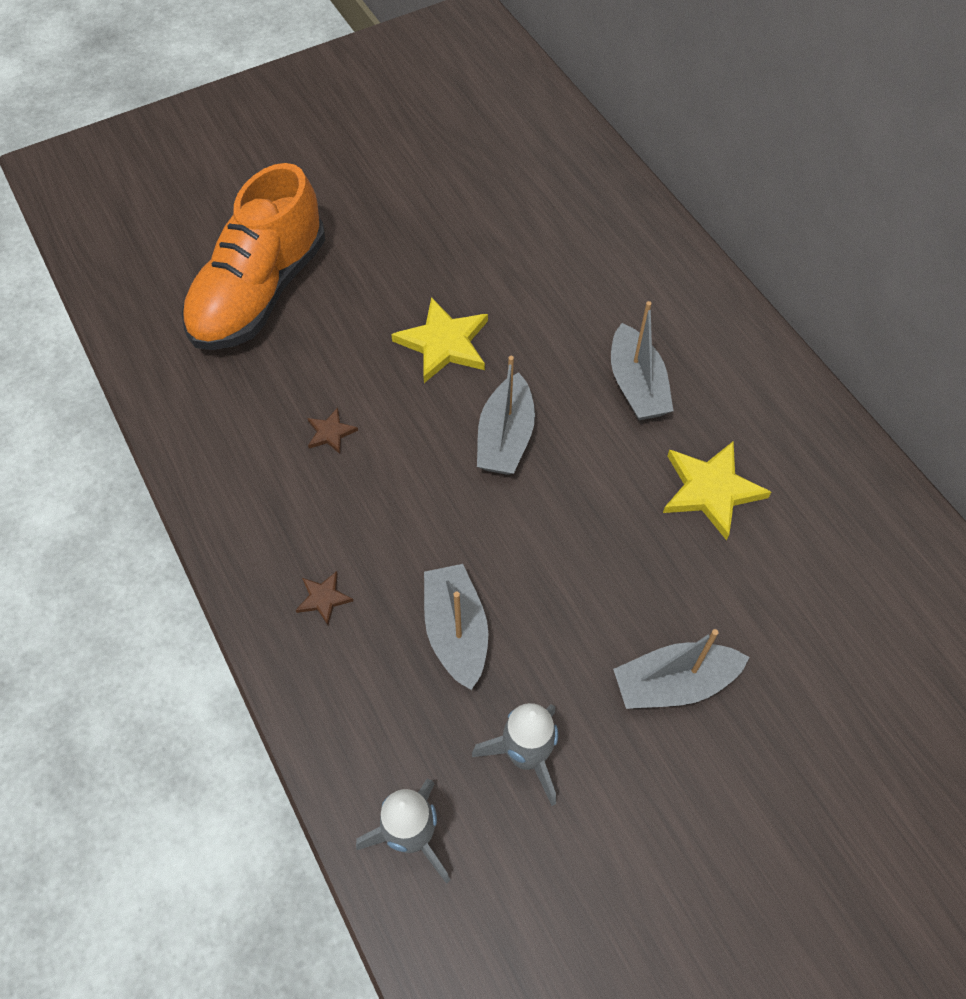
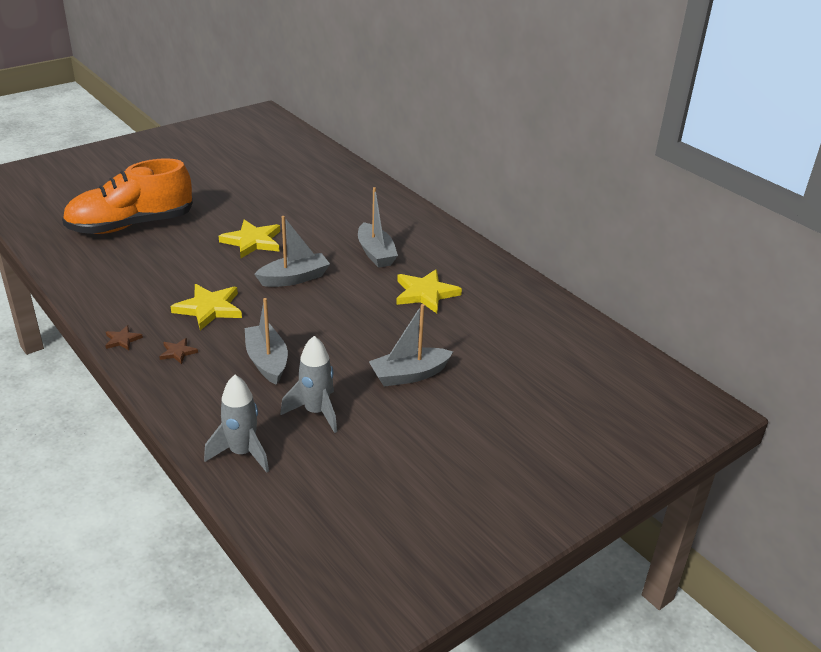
camera: 10 degrees left, 25 degrees down
orange shoe [182,163,325,350] -> orange shoe turned 45 degrees clockwise [62,158,193,234]
brown star [307,408,358,454] -> brown star moved to [105,325,143,350]
grey boat [477,356,535,475] -> grey boat turned 120 degrees counterclockwise [255,216,330,287]
none -> yellow star [170,284,242,330]

